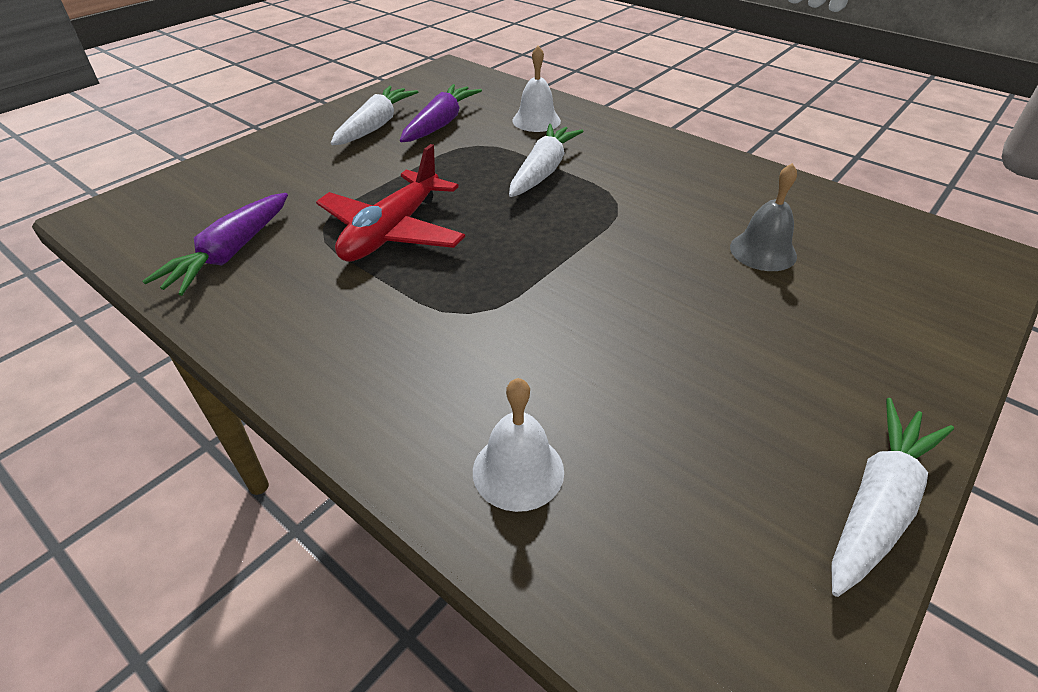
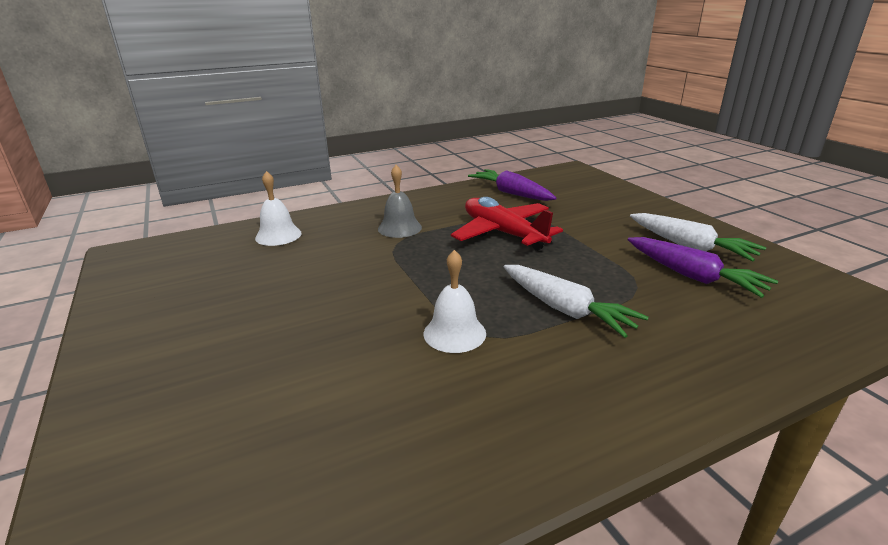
camera: 115 degrees right, 15 degrees down
white bell [512,46,561,132] -> white bell moved to [424,250,486,353]
grey bell [730,163,797,271] -> grey bell moved to [378,165,422,238]
white carrot [832,398,954,597] -> none

